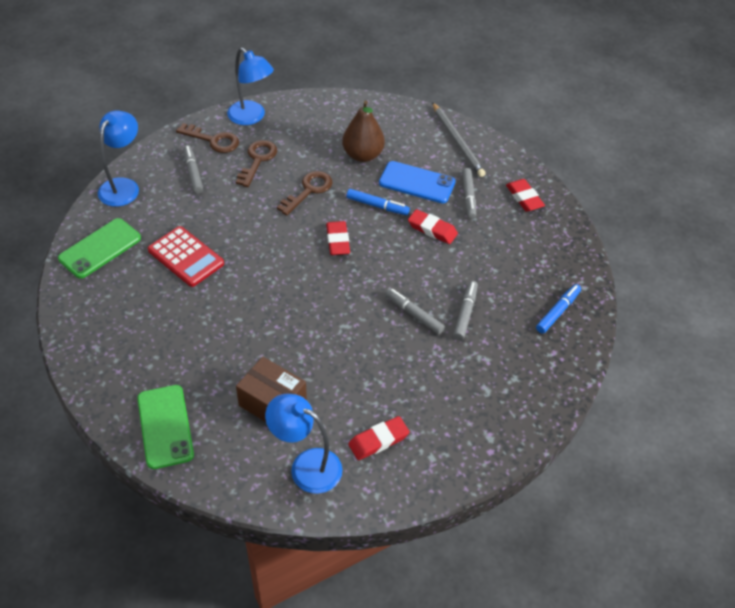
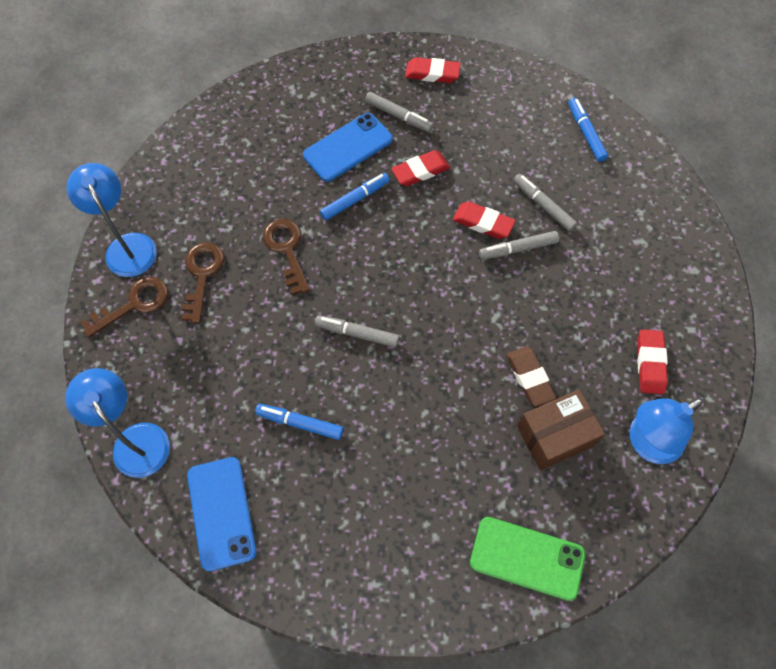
camera: 55 degrees left, 15 degrees up
green phone [58,218,141,279] -> blue phone [187,457,256,571]
red calculator [148,226,224,287] -> blue marker [255,404,343,440]
grey marker [183,145,203,194] -> grey marker moved to [315,315,399,348]
blue lamp [227,48,274,125] -> blue lamp turned 105 degrees counterclockwise [66,163,157,277]
brown key [236,140,277,187] -> brown key turned 45 degrees clockwise [181,242,224,323]
red eraser [326,221,350,255] -> red eraser moved to [453,202,516,239]
brown pear [342,100,385,162] -> none
grey pencil [432,102,486,177] -> none
none -> brown eraser [507,347,556,407]

